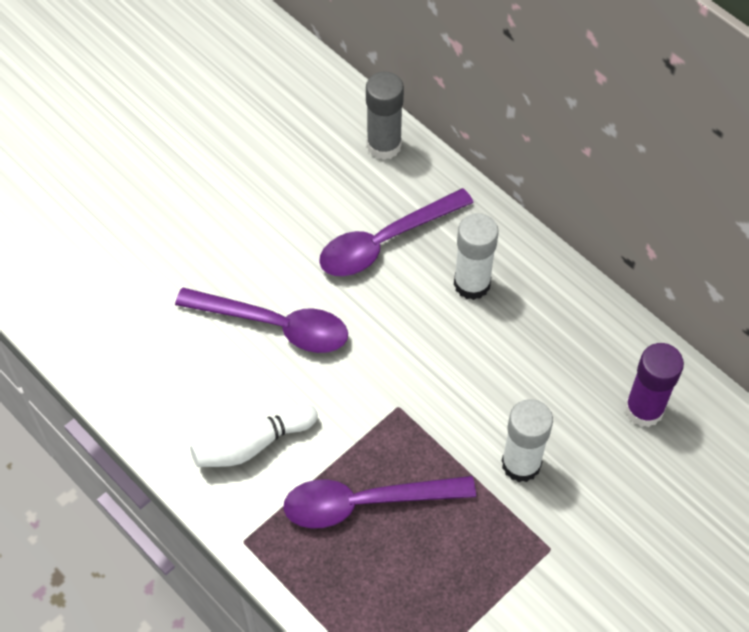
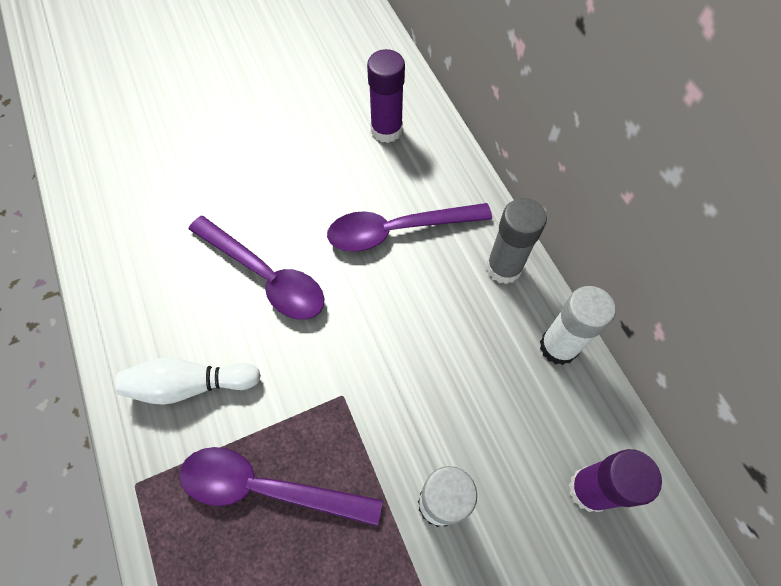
camera: 20 degrees right, 5 degrees up
grey glue stick [366,71,404,160] -> grey glue stick moved to [486,198,547,284]
white glue stick [454,213,499,300] -> white glue stick moved to [540,286,615,365]
none -> purple glue stick [367,49,405,143]

